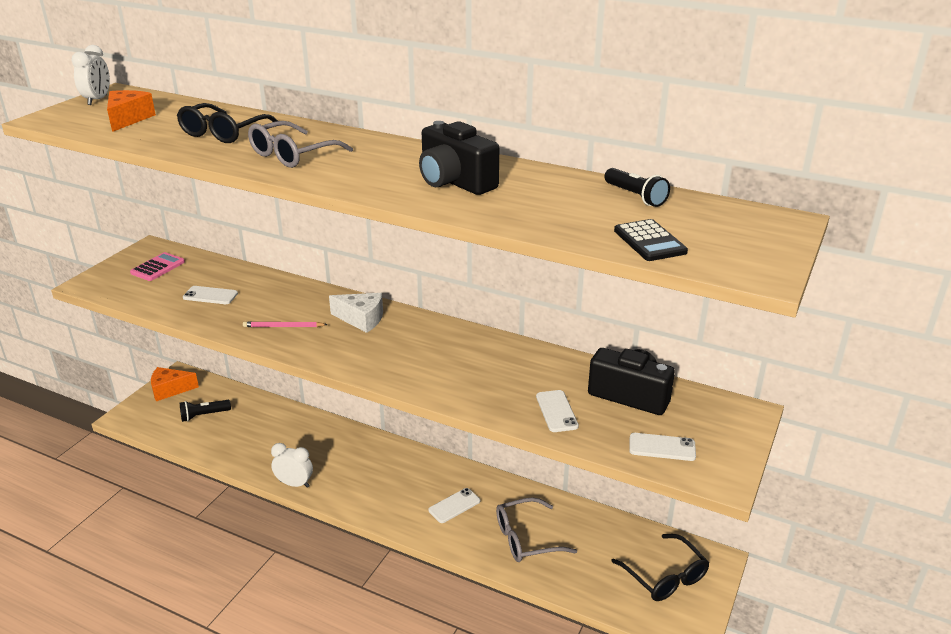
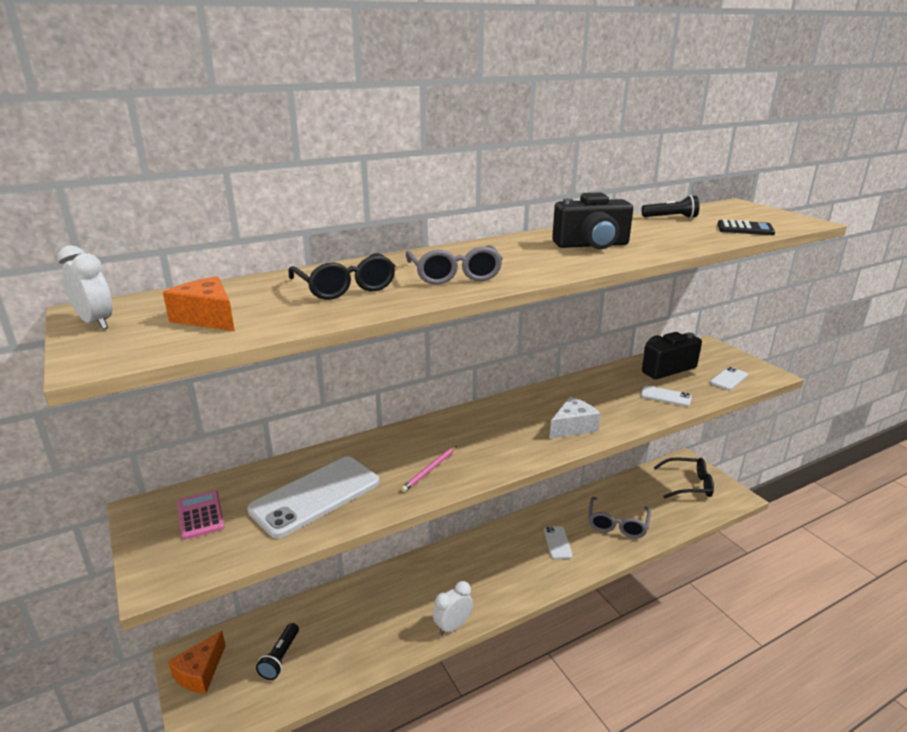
camera: 55 degrees left, 5 degrees down
white phone [183,286,238,304] -> white phone [247,457,379,538], size x2.06
white cheese [329,293,383,333] -> white cheese moved to [550,397,601,439]

